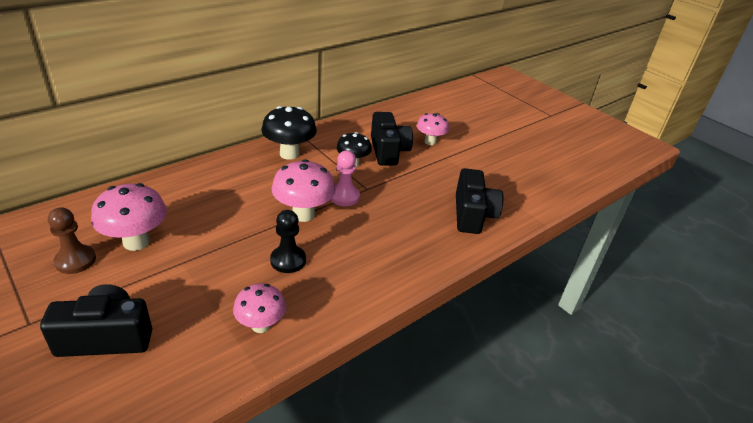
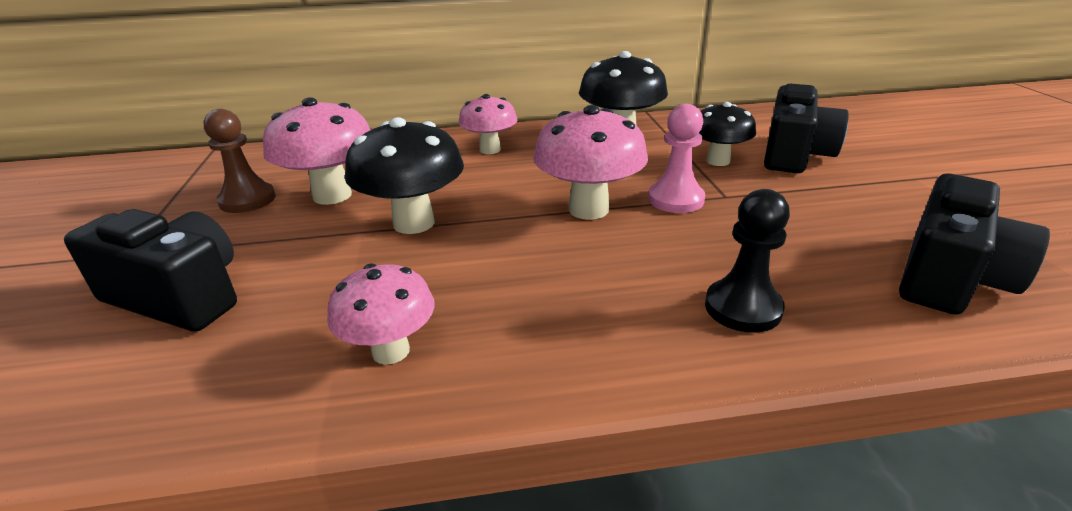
camera: 35 degrees right, 5 degrees down
black pawn [270,210,306,273] -> black pawn moved to [705,189,790,333]
pink mushroom [417,113,449,145] -> pink mushroom moved to [459,94,517,154]
none -> black mushroom [345,117,464,234]

